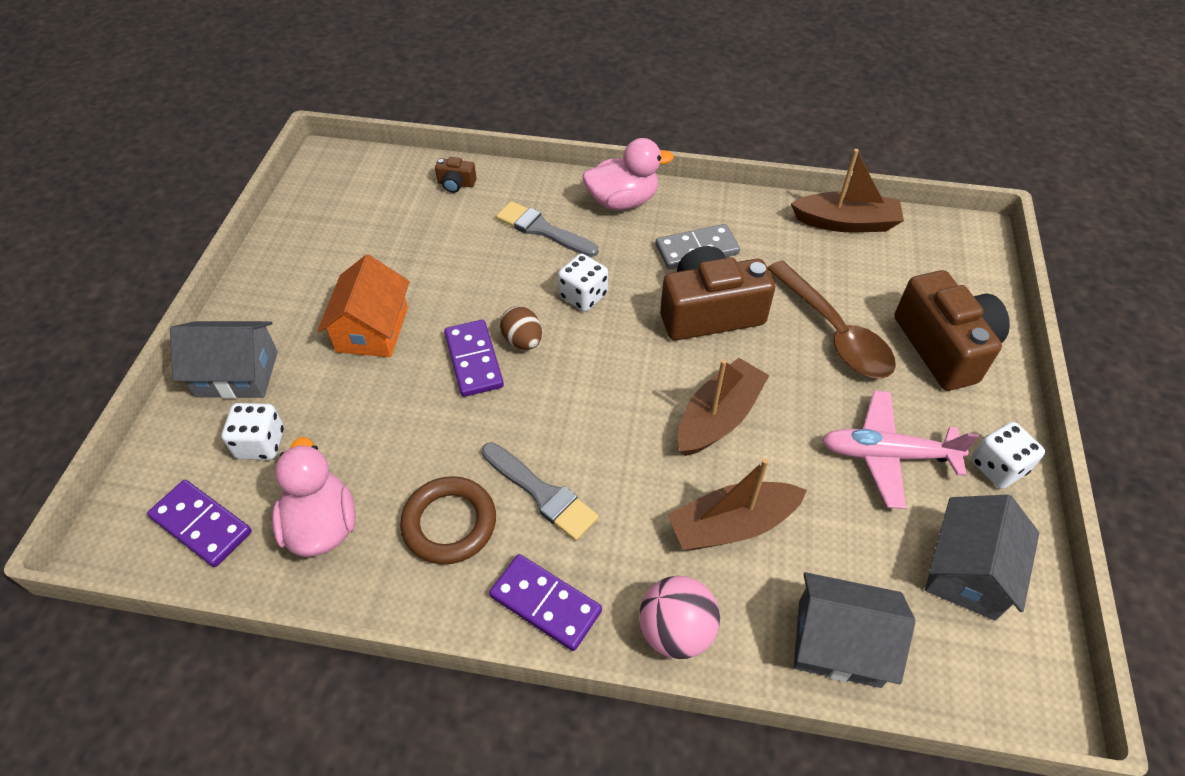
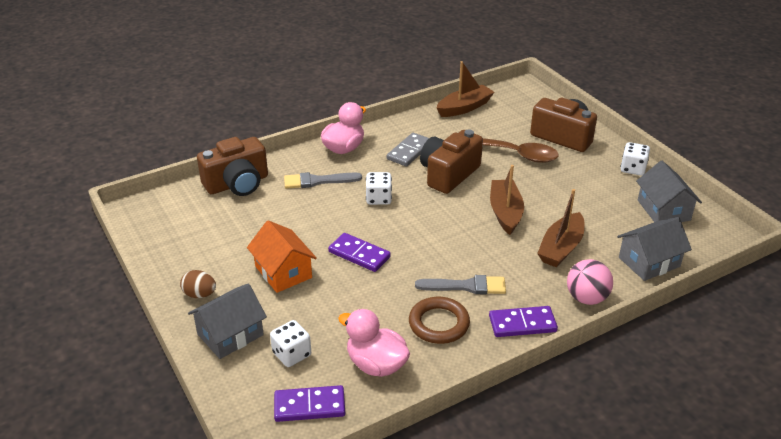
camera: 40 degrees left, 15 degrees down
brown camera [435,157,477,193] -> brown camera [197,137,268,196], size x2.37
brown egg [500,306,542,350] -> brown egg moved to [180,270,216,298]
pink plane [822,391,979,509] -> none

